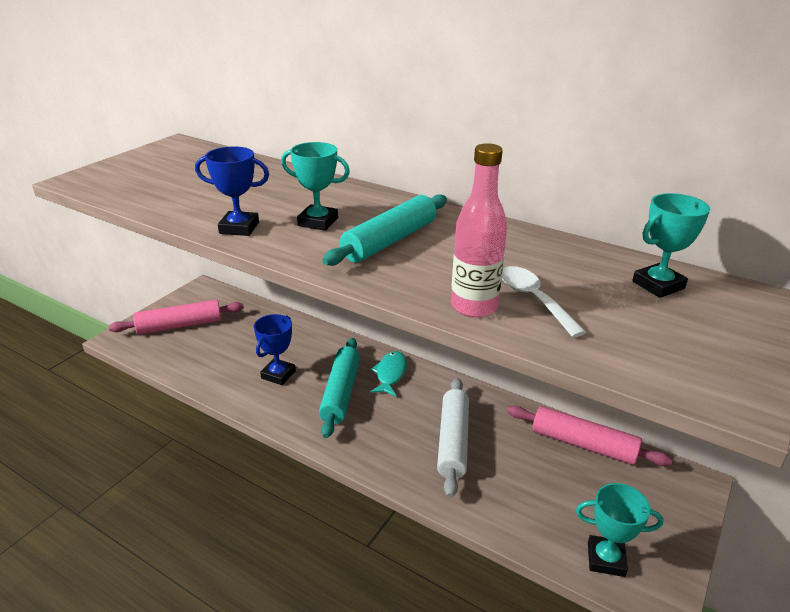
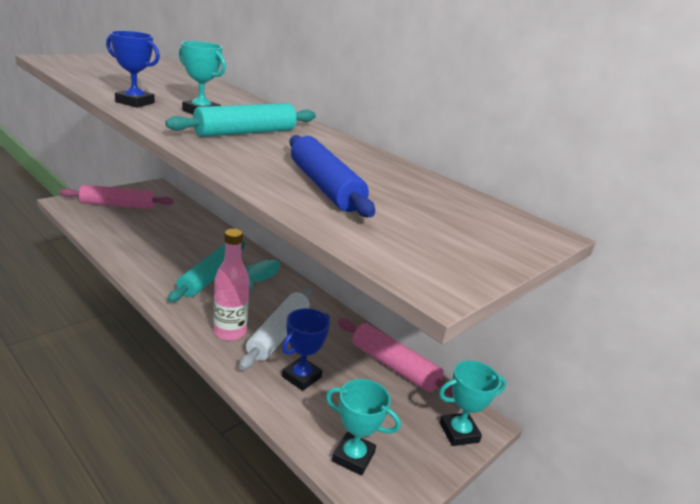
camera: 10 degrees right, 5 degrees down
blue trophy [254,314,296,385] -> blue trophy moved to [282,308,330,391]
pink bottle [451,143,507,318] -> pink bottle moved to [214,229,249,341]
white spoon [502,266,586,338] -> blue rolling pin [289,135,375,217]
turquoise trophy [632,193,710,298] -> turquoise trophy moved to [439,360,506,446]

